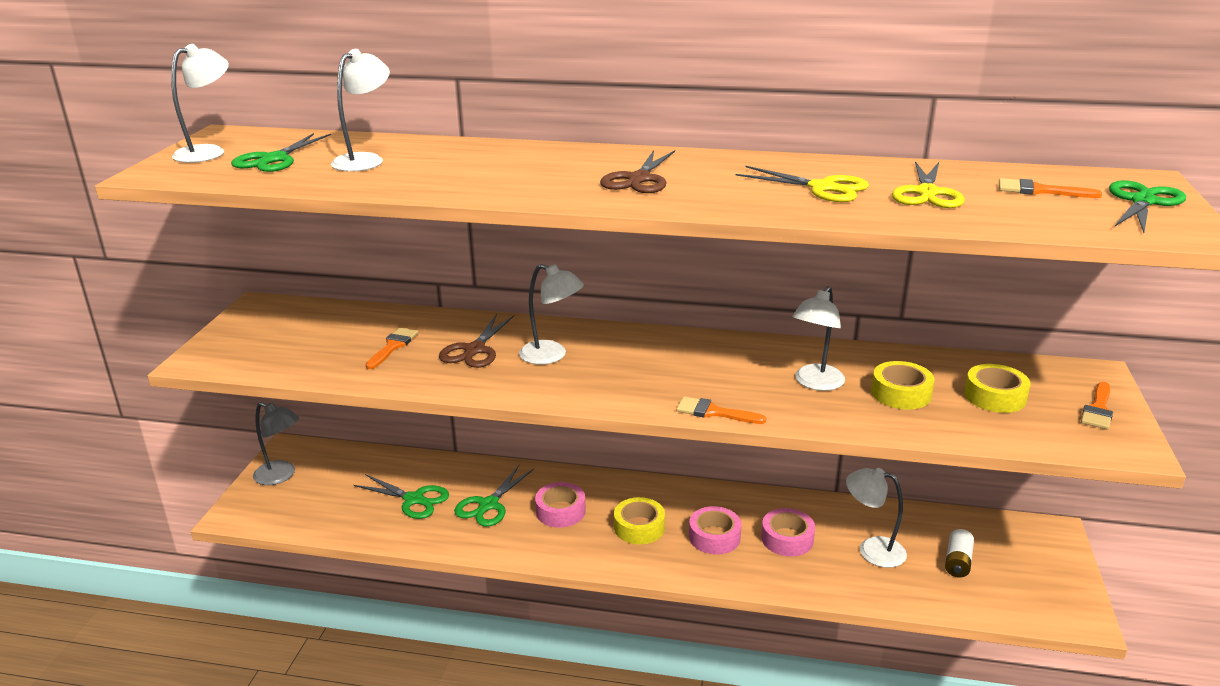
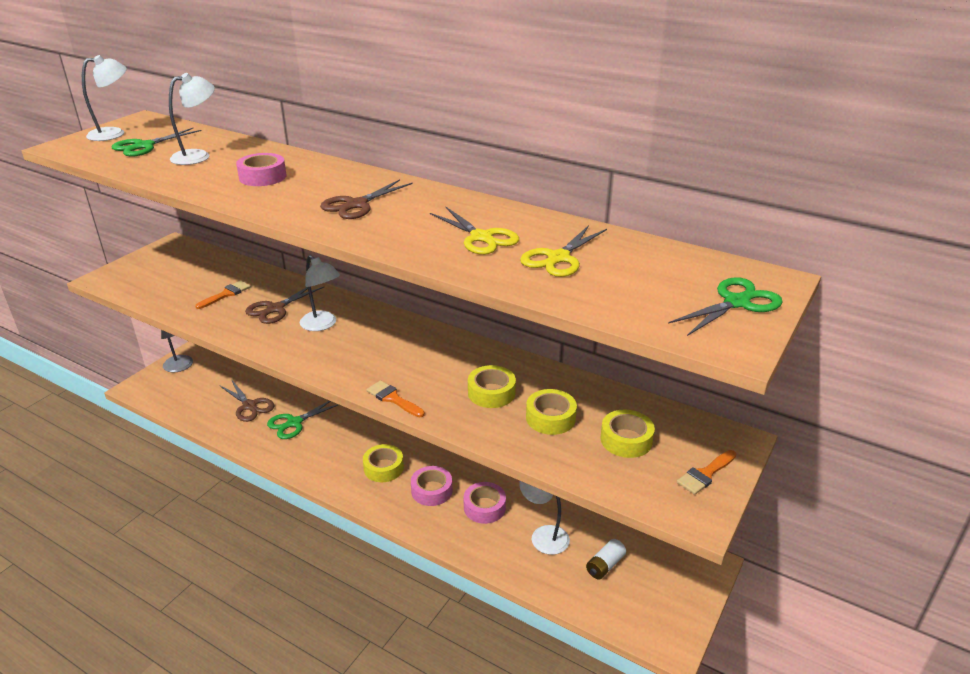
camera: 20 degrees right, 5 degrees up
green scissors [354,474,449,519] -> brown scissors [219,379,274,422]
pink tape [535,482,586,528] -> pink tape moved to [236,153,287,186]
white lamp [792,286,845,391] -> yellow tape [468,365,516,408]
orange brush [999,178,1102,198] -> none

